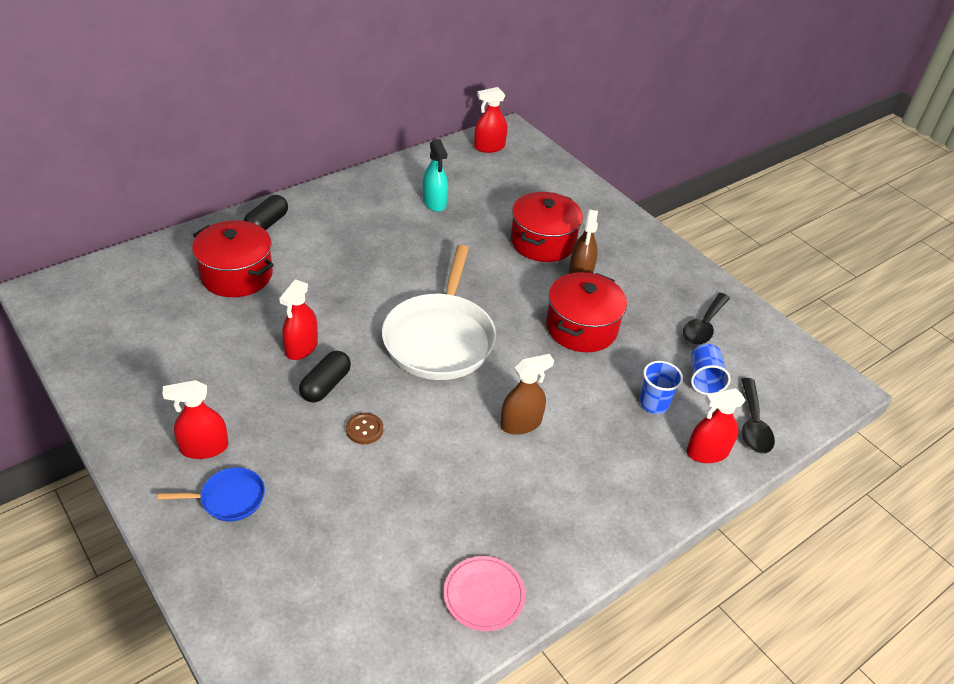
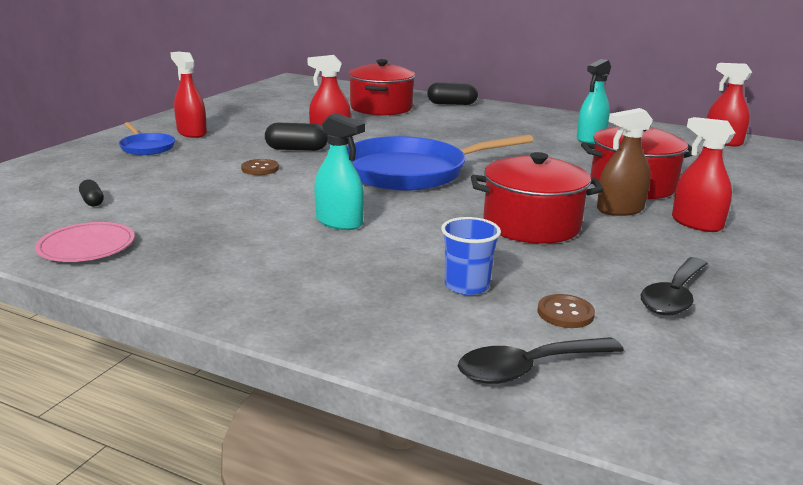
camera: 65 degrees right, 20 degrees down
white pan [382,245,496,380] -> blue pan [347,134,534,191]
brown spray bottle [500,354,554,435] -> turquoise spray bottle [314,113,365,230]
black spoon [683,293,730,345] -> black spoon turned 60 degrees counterclockwise [641,257,708,315]
red spray bottle [686,388,746,463] -> red spray bottle moved to [672,117,735,232]
blue cup [691,344,731,395] -> brown button [538,294,595,328]
none -> black capsule [79,180,104,207]

